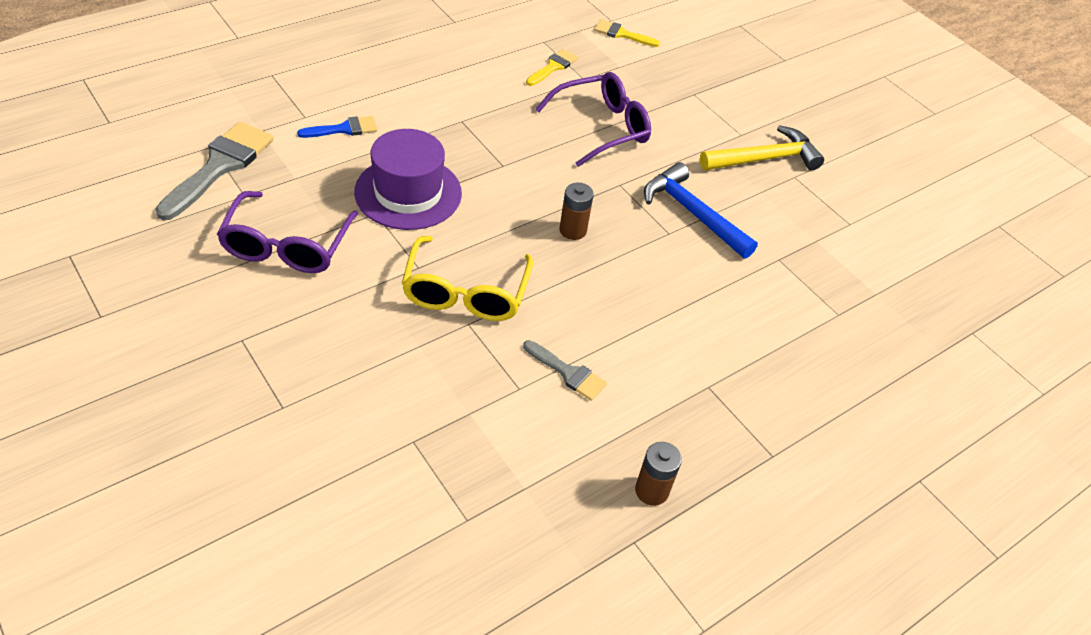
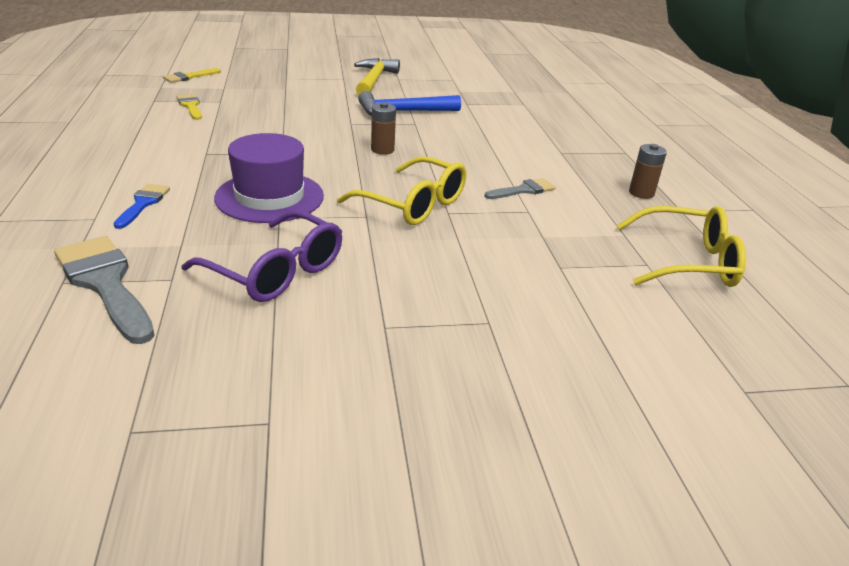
camera: 60 degrees left, 15 degrees down
purple glasses [536,72,651,167] -> none
none -> yellow glasses [617,206,746,287]

